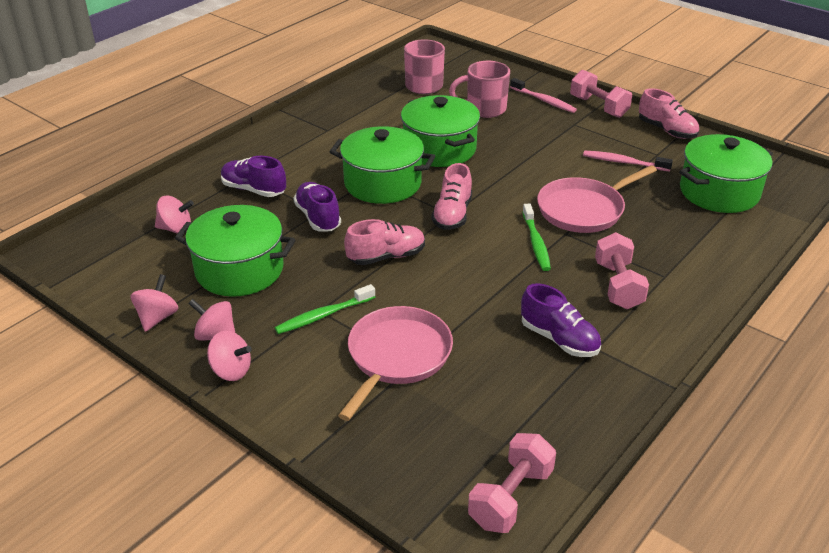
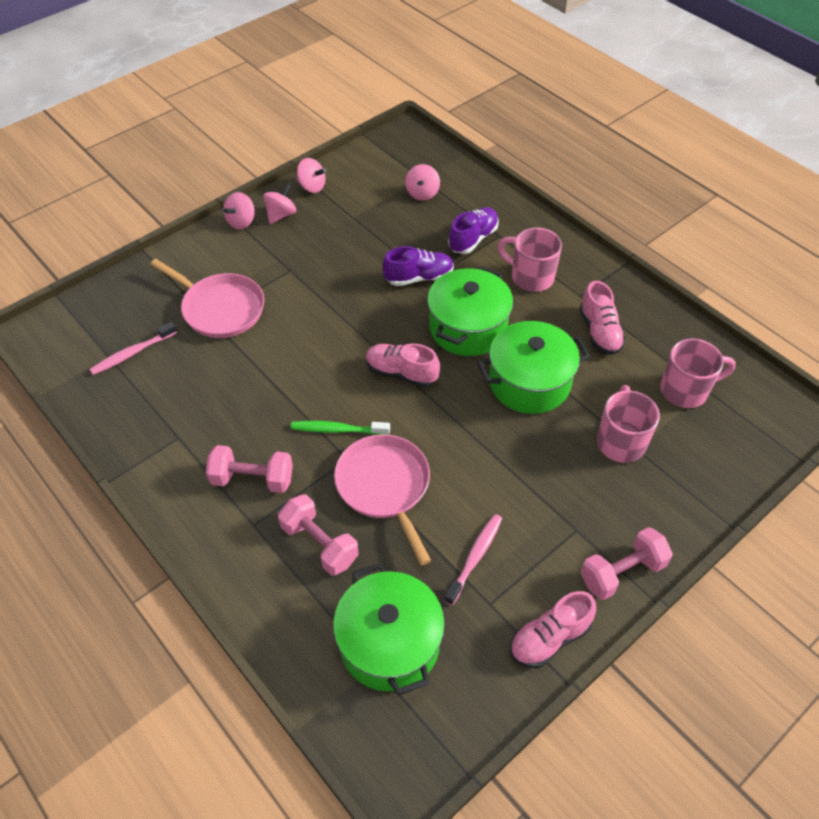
camera: 100 degrees right, 15 degrees up
green pot [175,205,296,297] -> none
green toothbrush [275,284,375,334] -> none
pink shoe [344,219,425,265] -> pink shoe moved to [579,281,626,355]
pink dumbbell [468,433,556,533] -> pink dumbbell moved to [278,494,359,575]
pink toothbrush [510,78,577,113] -> pink toothbrush moved to [89,322,177,375]
purple shoe [521,283,601,357] -> none
none -> pink mug [498,228,562,292]

